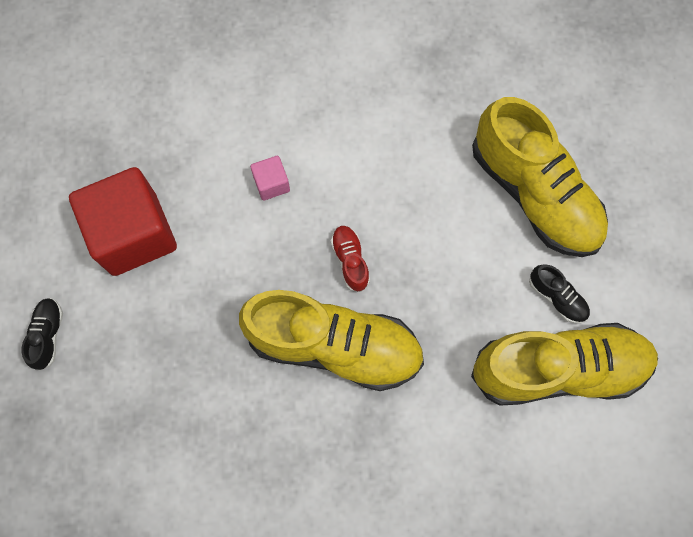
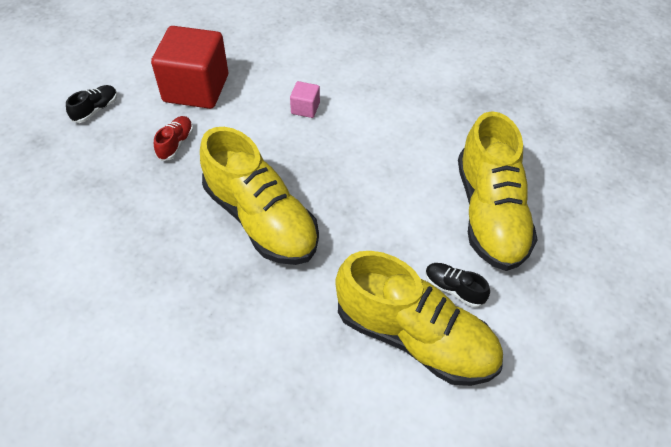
camera: 35 degrees right, 20 degrees down
red shoe [331,225,370,292] -> red shoe moved to [154,116,193,161]
black shoe [529,265,590,324] -> black shoe turned 135 degrees clockwise [425,263,490,308]

